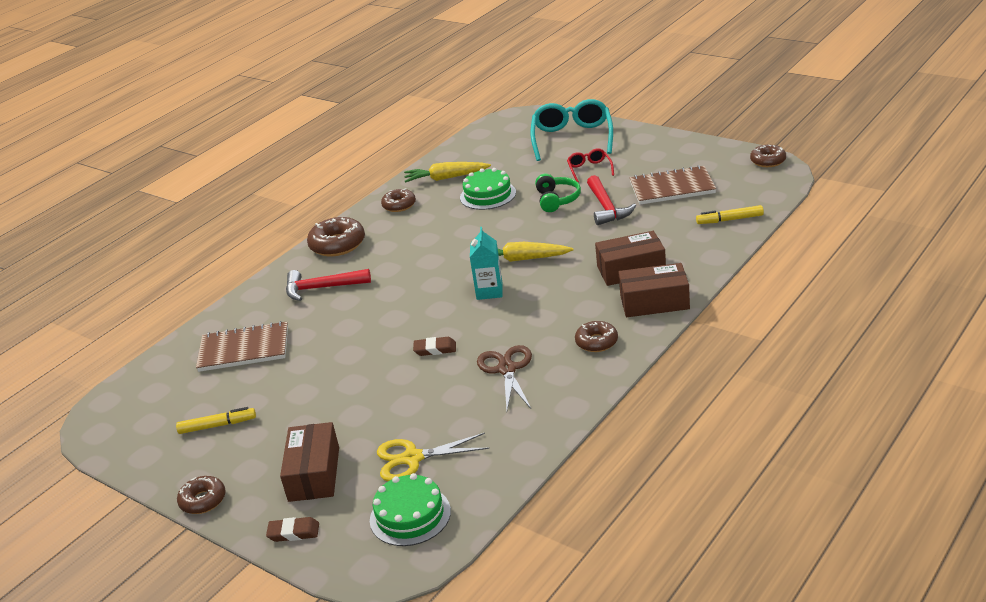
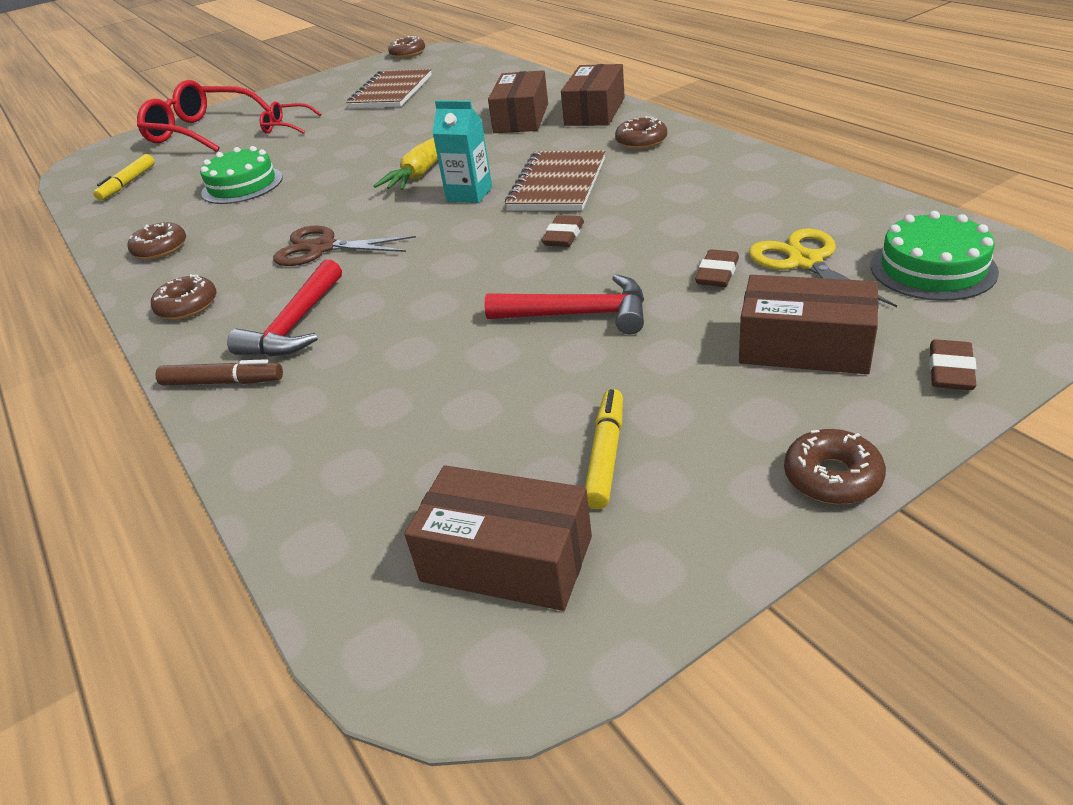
camera: 70 degrees left, 5 degrees up
brown notebook [196,321,288,372] -> brown notebook moved to [505,150,605,210]
brown donut [307,217,365,257] -> brown donut [151,274,216,320], size x0.63
yellow scissors [377,433,489,481] -> yellow scissors turned 150 degrees clockwise [749,228,897,307]
yellow carrot [404,162,491,183] -> none
brown scissors [477,345,532,410] -> brown scissors moved to [273,226,416,266]
turquoise glasses [530,99,613,161] -> red glasses [137,80,270,152]
green headphones [535,173,581,212] -> none
red hammer [587,175,636,225] -> red hammer moved to [484,274,644,334]
yellow marker [696,205,764,224] -> yellow marker moved to [93,154,155,201]
none -> brown marker [155,359,283,386]
none -> brown box [404,465,592,611]
none -> brown eraser [695,249,739,287]

